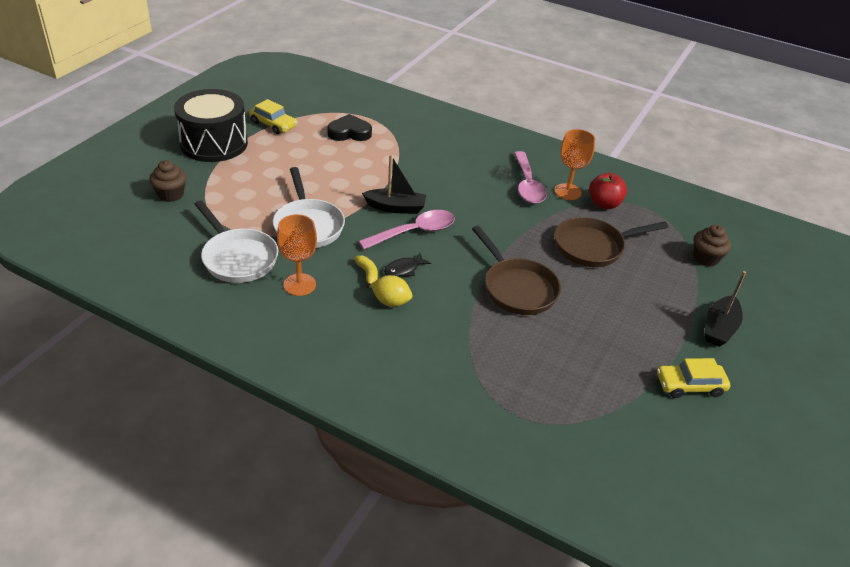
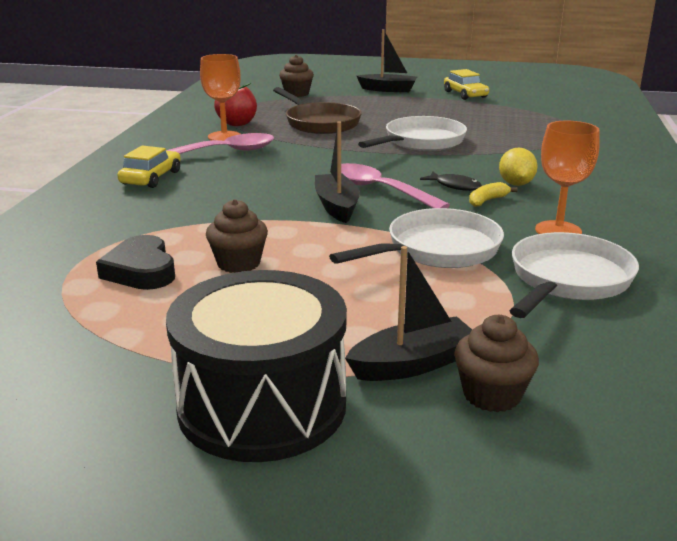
camera: 105 degrees left, 15 degrees down
yellow car [249,99,297,134] -> yellow car moved to [117,146,181,188]
brown pan [472,226,561,315] -> white pan [358,116,467,151]
none -> brown cupcake [206,199,268,273]
none -> black boat [345,246,472,381]

